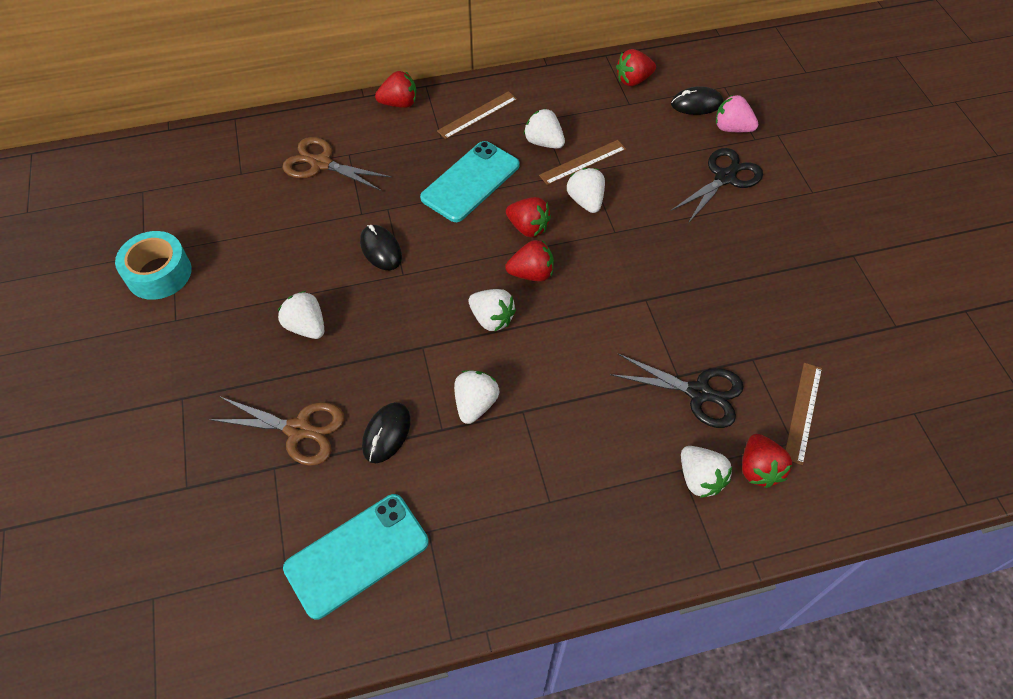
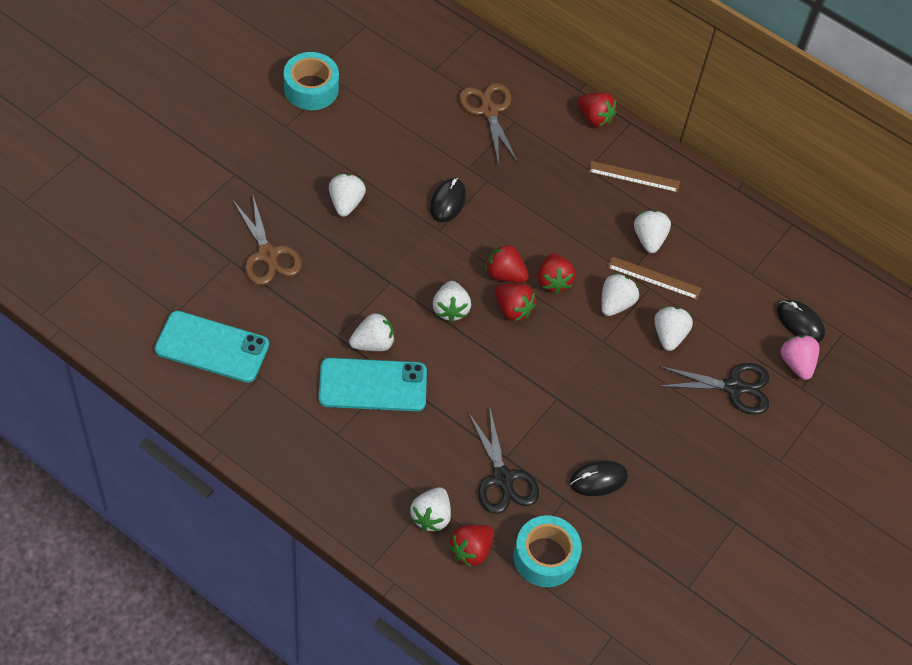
camera: 45 degrees right, 0 degrees up
black mouse [362,402,411,463] -> black mouse moved to [570,460,628,496]
turquoise phone [420,141,520,222] -> turquoise phone moved to [319,358,427,411]
red strawberry [616,49,656,86] -> red strawberry moved to [486,243,529,283]
brown ruler [785,363,822,465] -> turquoise tape [514,515,582,587]
none -> white strawberry [654,307,693,351]

